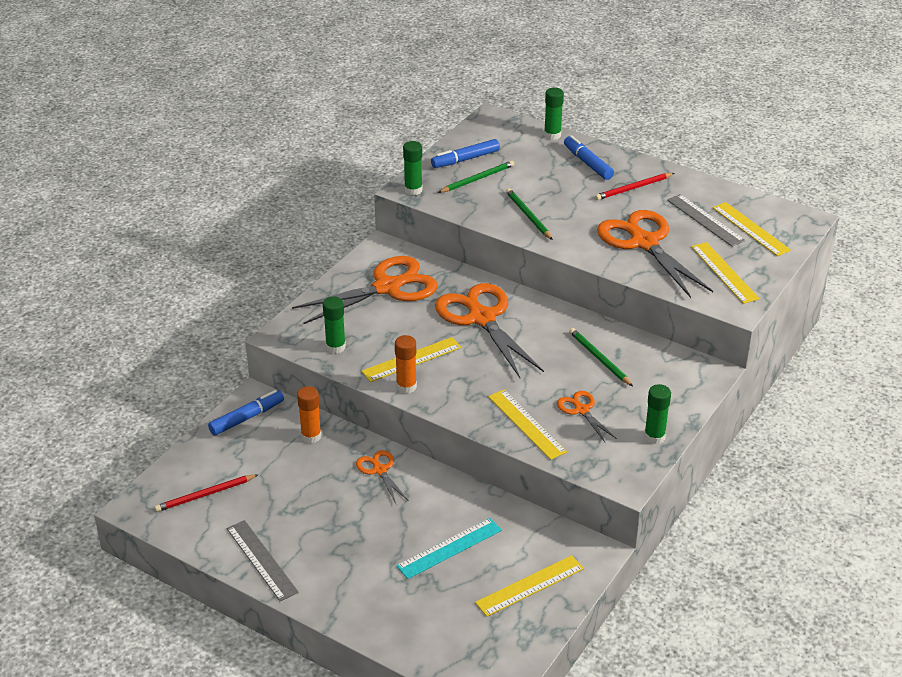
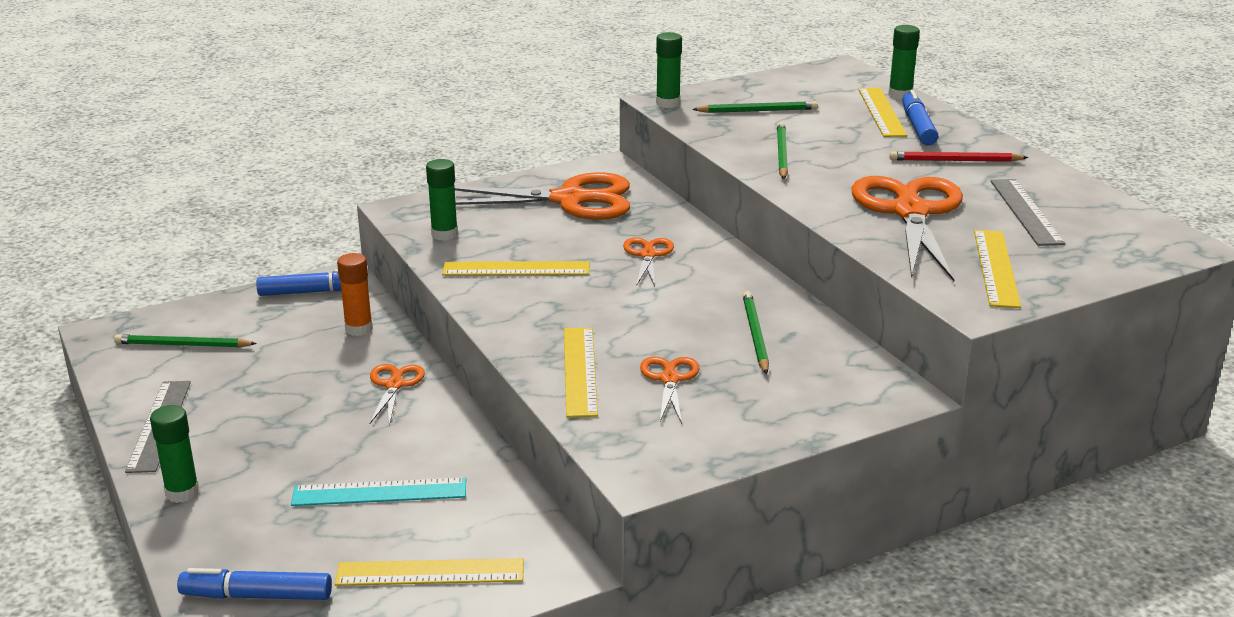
camera: 30 degrees right, 10 degrees down
red pencil [154,474,259,512] -> green pencil [114,334,257,347]
orange glue stick [395,335,417,394] -> none
blue marker [431,139,500,168] -> blue marker moved to [177,568,332,600]
orange scissors [435,283,544,378] -> orange scissors [623,237,674,286], size x0.48
green glue stick [644,384,671,444] -> green glue stick moved to [150,405,199,503]
yellow ruler [712,202,791,256] -> yellow ruler moved to [858,88,907,137]

